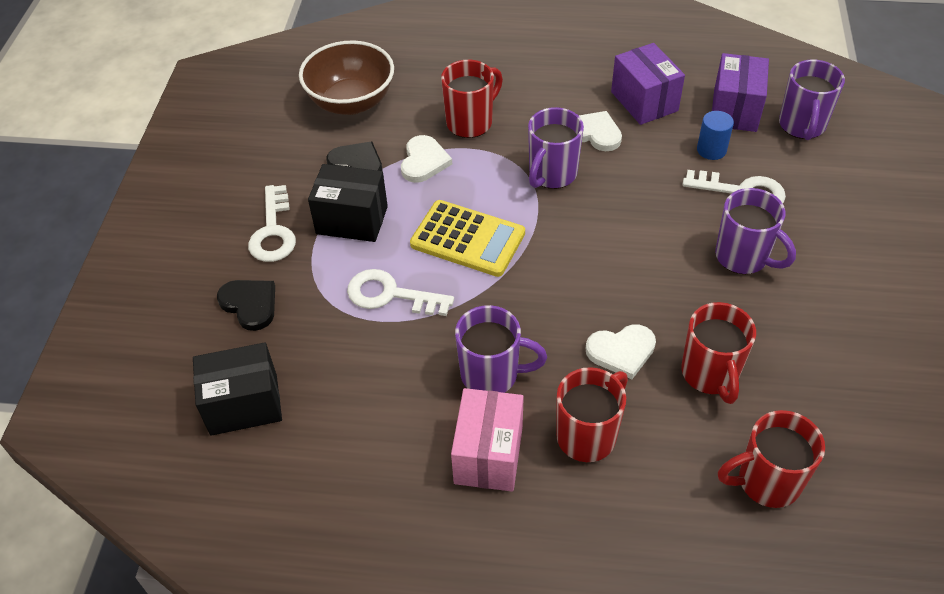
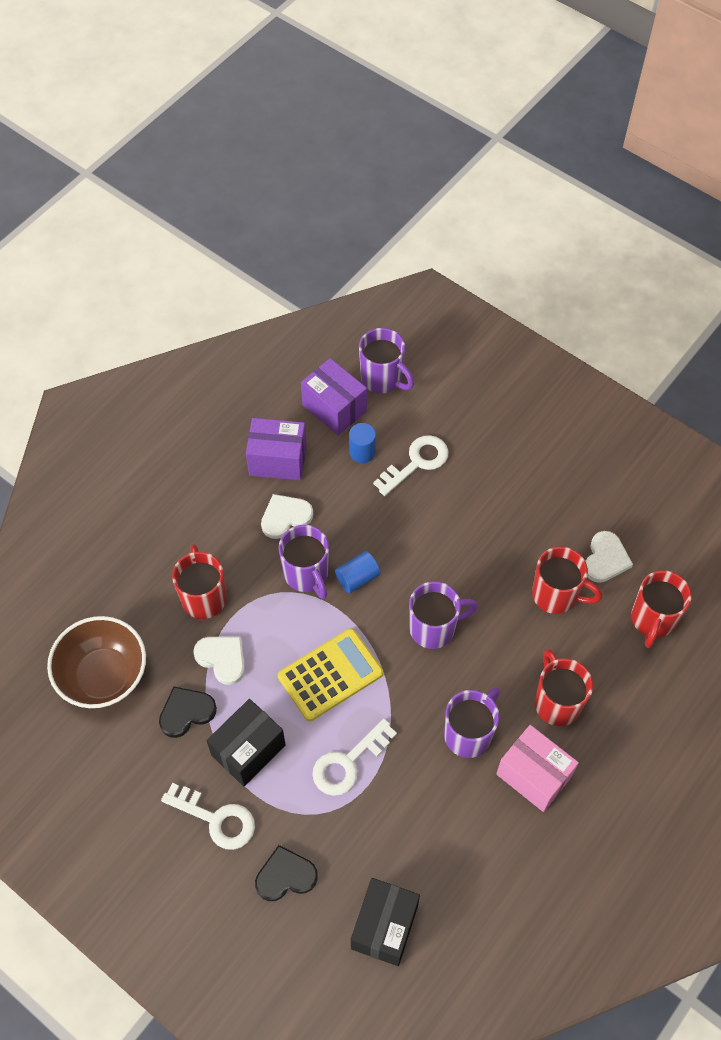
camera: 60 degrees left, 10 degrees up
white heart [585,324,656,379] -> white heart moved to [585,531,633,583]
purple mug [715,188,796,274] -> purple mug moved to [409,581,478,649]
none -> blue cylinder [335,551,381,593]

